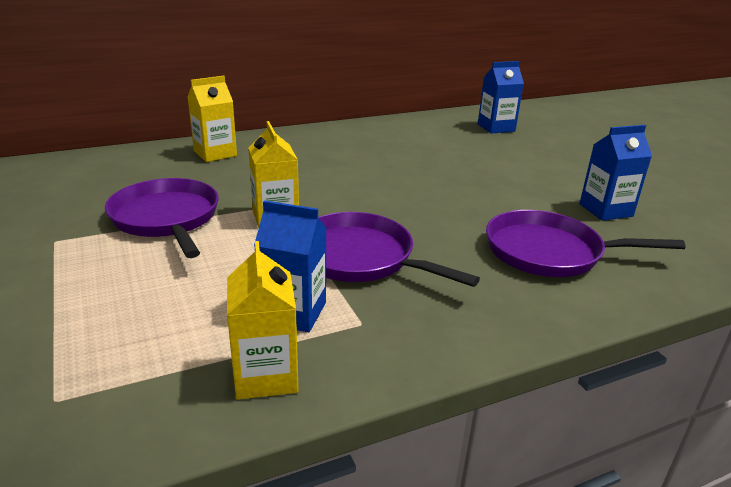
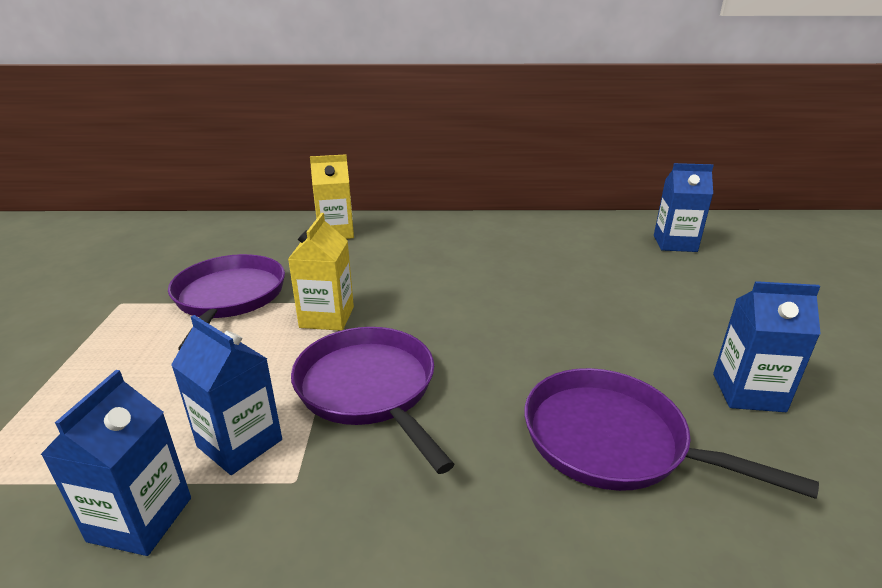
camera: 25 degrees right, 0 degrees up
yellow carton [227,241,299,400] -> blue carton [40,370,191,556]

